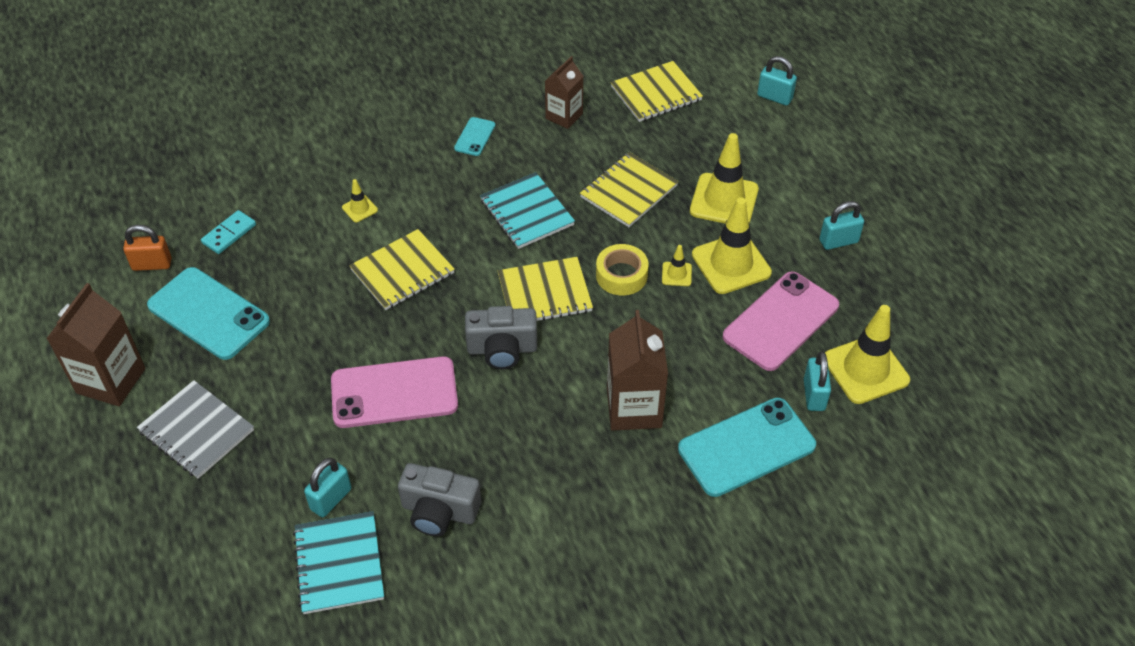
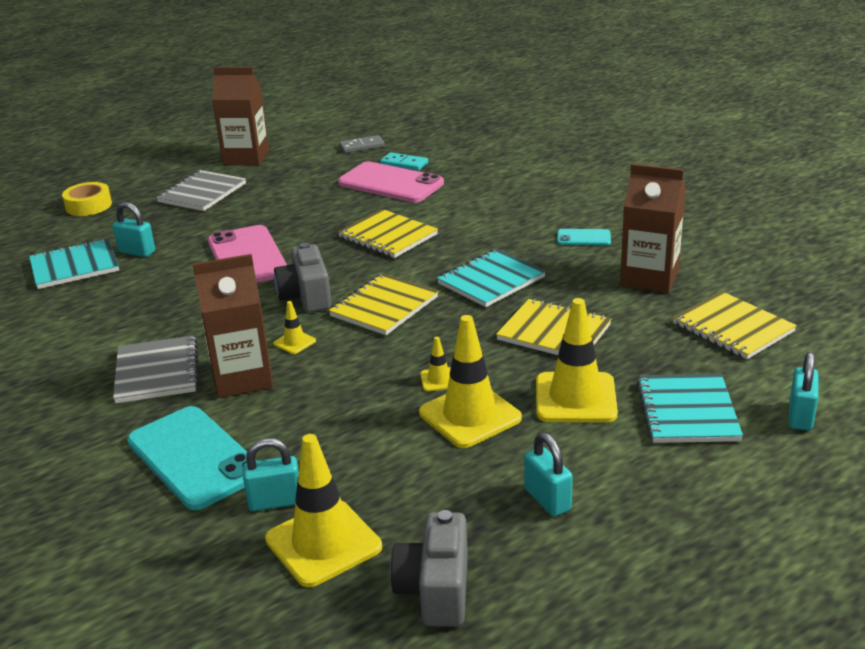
camera: 80 degrees right, 20 degrees down
orange padlock [123,225,172,271] -> grey domino [339,135,385,153]
turquoise phone [147,267,270,360] -> none
yellow traffic cone [342,179,378,222] -> yellow traffic cone moved to [274,301,316,354]
grey camera [398,463,481,536] -> grey camera moved to [390,510,468,627]
yellow notebook [497,257,593,321] -> yellow notebook turned 60 degrees clockwise [328,273,438,335]
brown carton [545,56,584,129] -> brown carton [620,164,686,293], size x1.55
yellow tape [596,244,649,296] -> yellow tape moved to [62,182,112,216]
pink phone [723,271,839,371] -> pink phone moved to [338,161,444,202]
none -> grey notebook [113,335,199,403]
none -> turquoise notebook [637,374,743,443]

